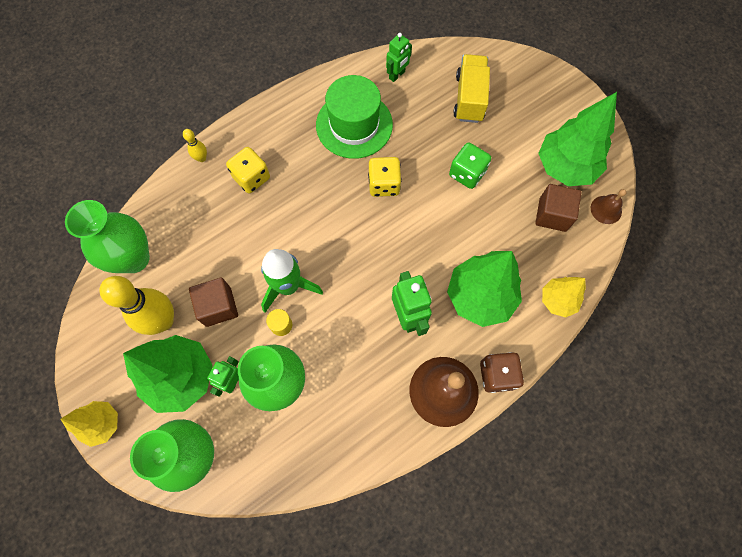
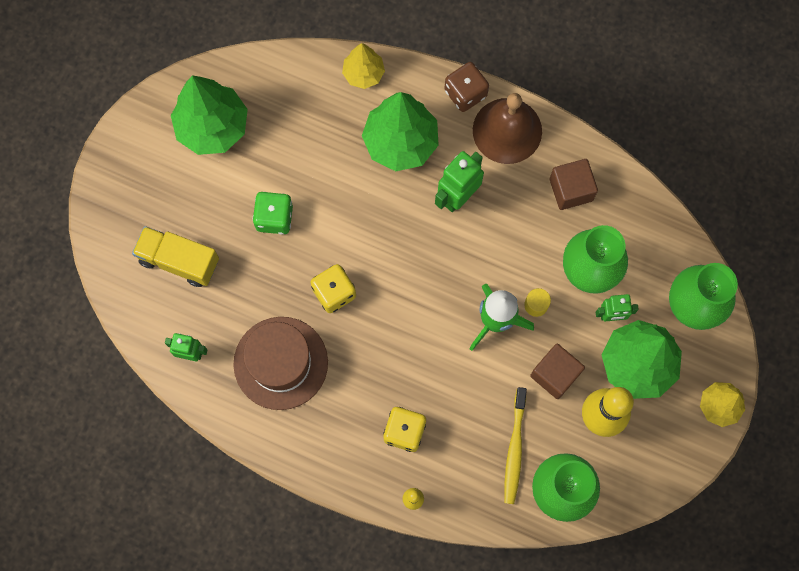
camera: 120 degrees left, 5 degrees up
green hat [316,75,393,159] -> brown hat [233,317,328,410]
yellow truck [453,54,490,123] -> yellow truck turned 45 degrees clockwise [132,226,219,287]
brown cube [535,184,581,232] -> brown cube moved to [550,159,598,210]
brown bell [591,189,627,224] -> none
none -> yellow toothbrush [504,387,527,504]

